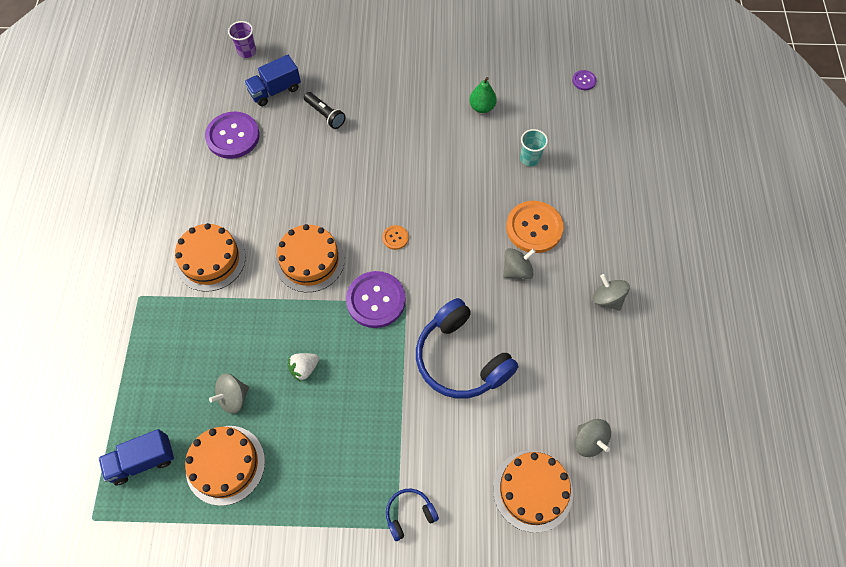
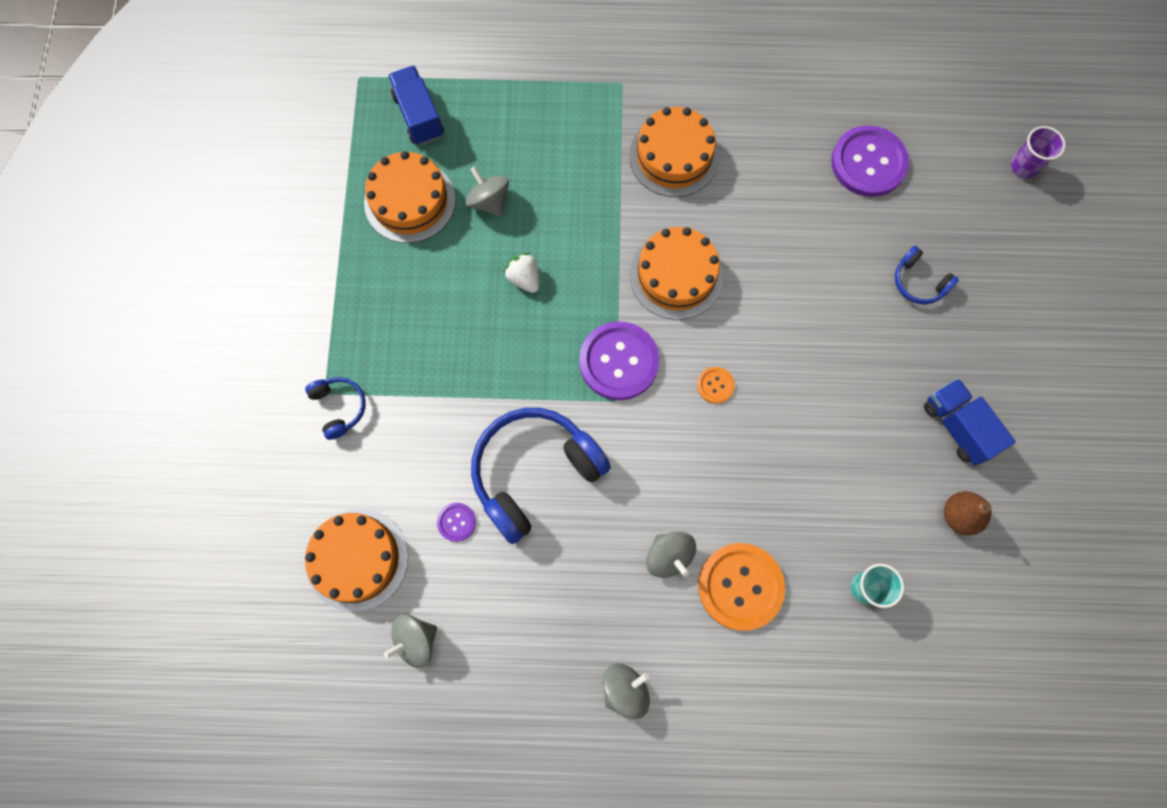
camera: 90 degrees right, 10 degrees up
blue truck [244,55,301,106] -> blue truck moved to [924,378,1016,466]
black flashlight [304,92,346,129] -> blue headphones [895,246,959,305]
green pear [469,77,497,113] -> brown pear [944,491,992,536]
purple button [572,70,596,90] -> purple button moved to [437,503,476,542]

